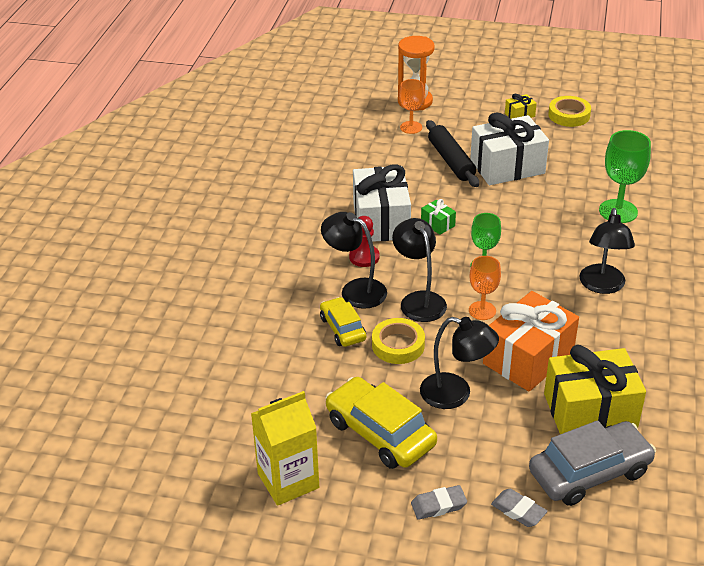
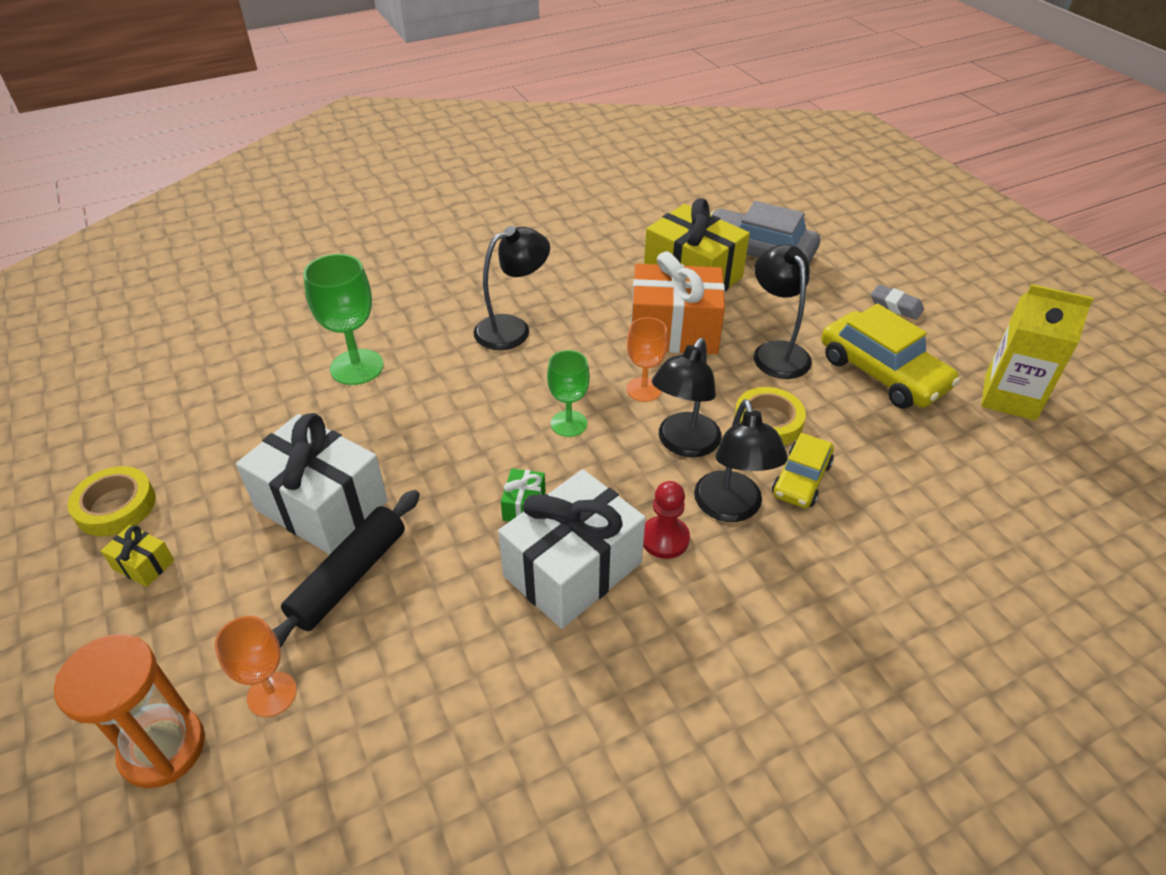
camera: 130 degrees left, 5 degrees up
yellow car [326,377,437,469] -> yellow car turned 45 degrees counterclockwise [821,304,960,409]
grey eraser [491,489,547,527] -> none

